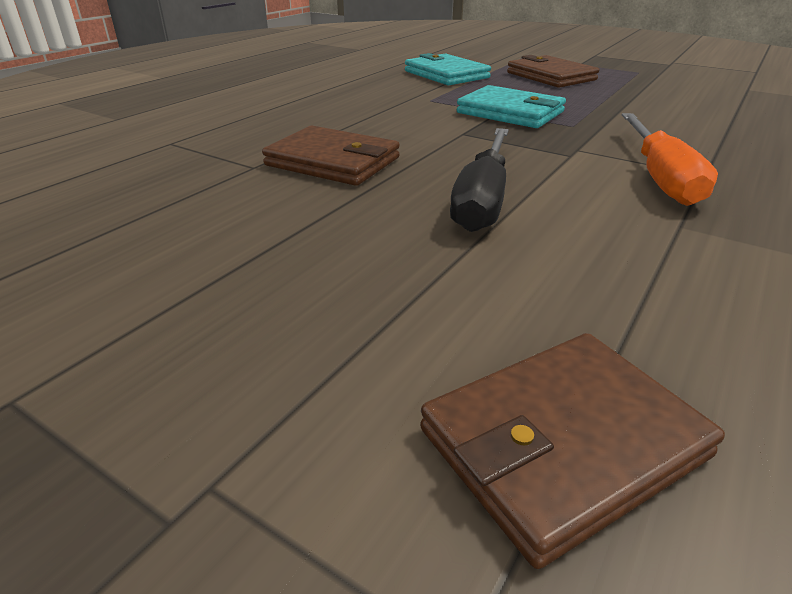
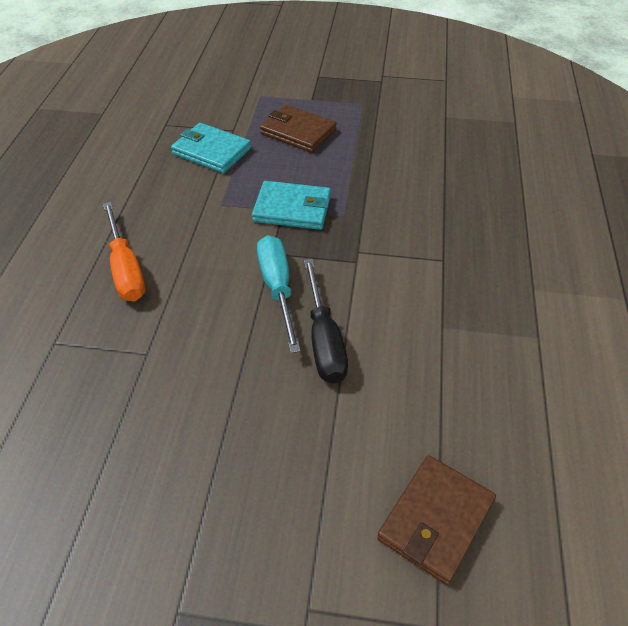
camera: 25 degrees left, 15 degrees up
brown wallet [262,125,400,186] -> none
orange screwdriver [622,113,718,206] -> orange screwdriver moved to [103,202,146,301]
none -> turquoise screwdriver [257,235,301,353]

